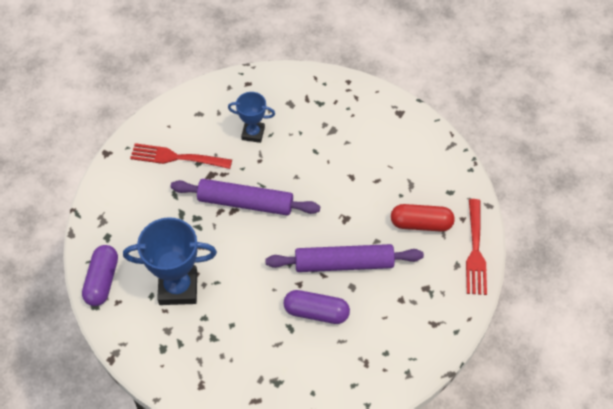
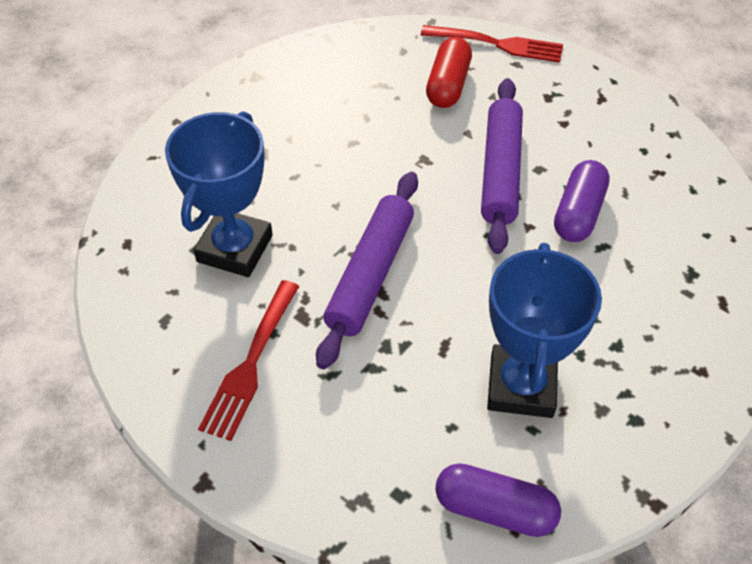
camera: 80 degrees left, 5 degrees down
blue trophy [228,92,275,143] -> blue trophy [165,111,273,277], size x1.71

